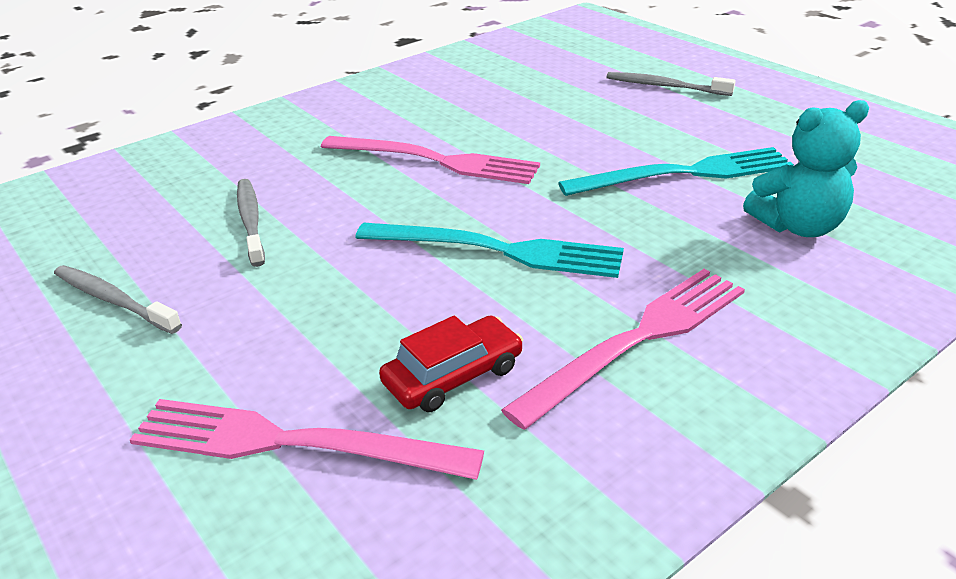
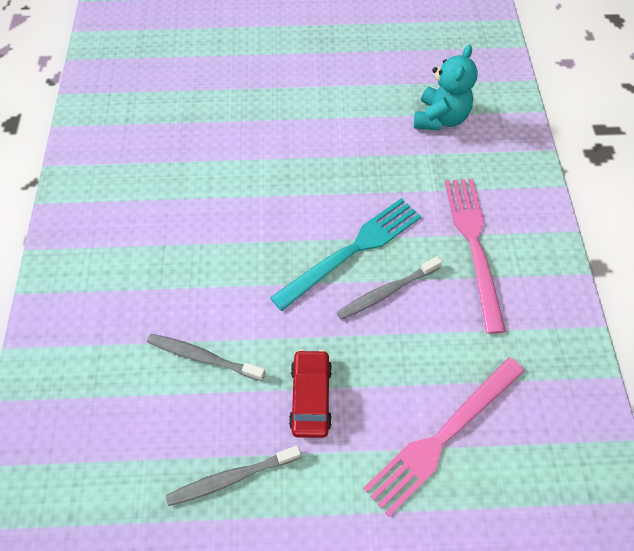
camera: 55 degrees left, 25 degrees up
pink fork [321,136,540,184] -> none
red car [379,315,523,412] -> red car moved to [289,349,332,438]
turquoise fork [558,147,794,196] -> none
grey toothbrush [607,72,735,96] -> grey toothbrush moved to [337,256,442,320]

